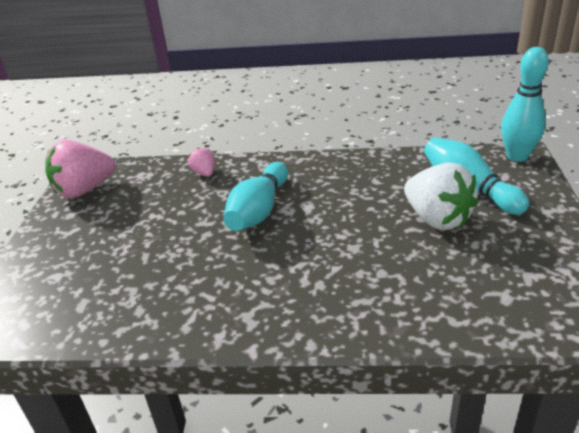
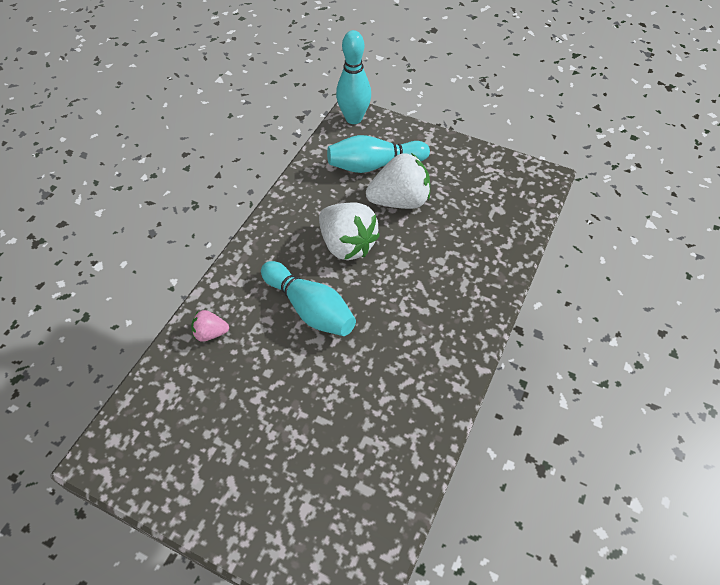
camera: 70 degrees left, 20 degrees up
pink strawberry [45,140,116,198] -> none
none -> white strawberry [319,203,380,260]

